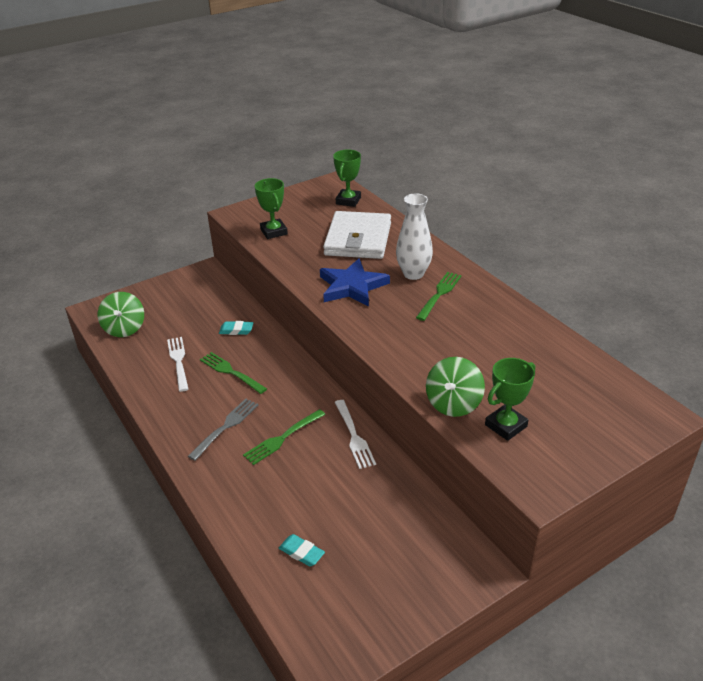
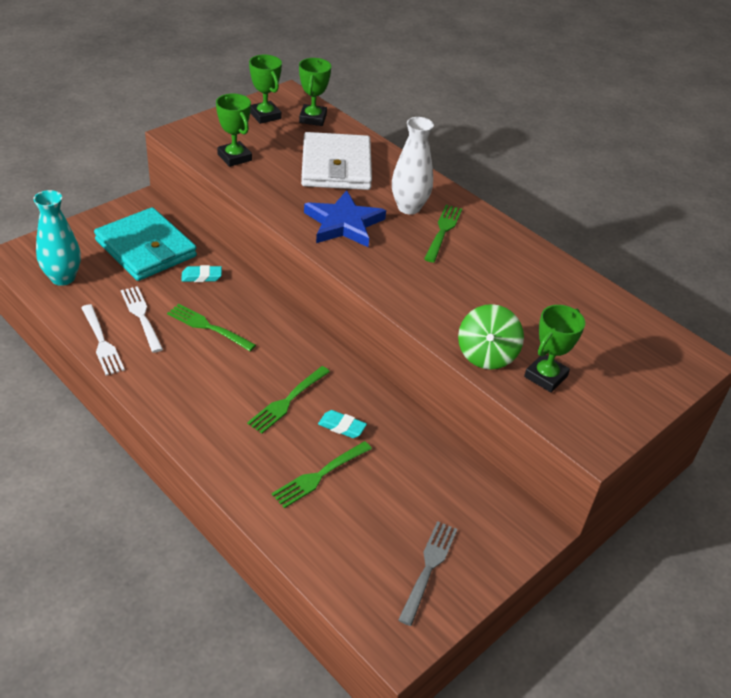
camera: 15 degrees left, 5 degrees up
green spinning top [98,292,144,337] -> turquoise vase [33,190,81,286]
grey fork [188,399,258,461] -> grey fork moved to [398,521,457,626]
turquoise eraser [279,534,325,566] -> turquoise eraser moved to [318,410,367,438]
white fork [334,400,376,469] -> white fork moved to [81,304,125,376]
none -> turquoise wallet [94,207,197,281]
none -> green trophy [249,55,282,124]
none -> green fork [272,441,372,508]

